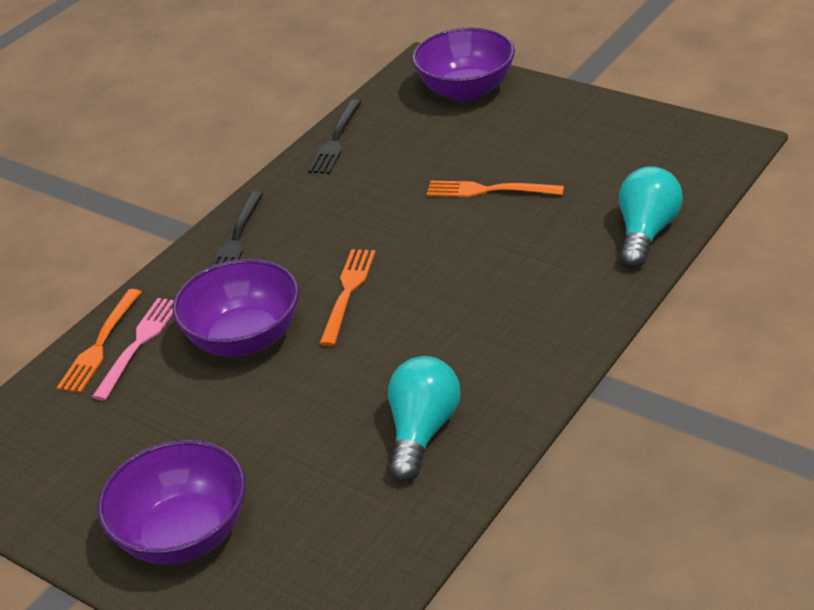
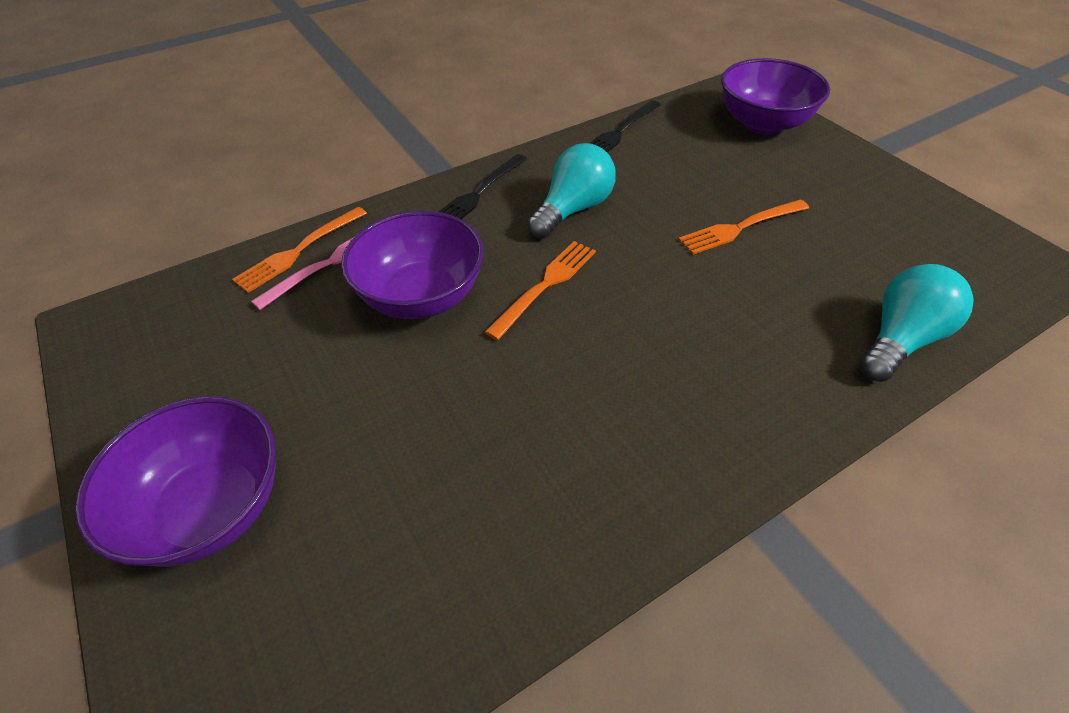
camera: 20 degrees right, 10 degrees up
turquoise light bulb [388,356,461,482] -> turquoise light bulb moved to [527,143,616,238]
orange fork [427,181,564,197] -> orange fork turned 60 degrees counterclockwise [678,199,809,255]

